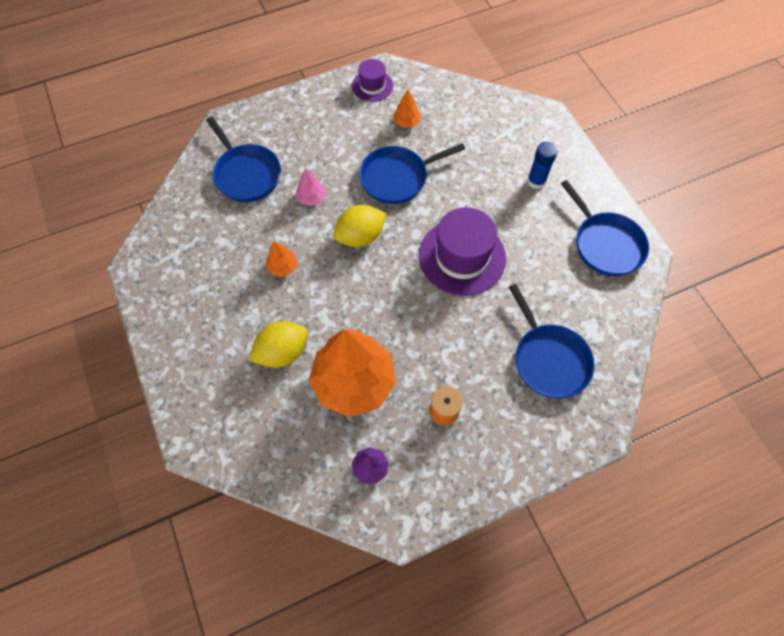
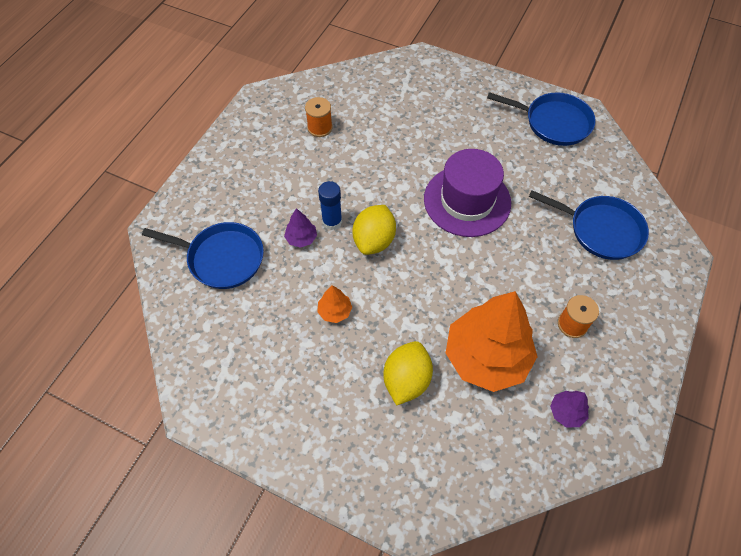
camera: 40 degrees left, 5 degrees down
pink tree [296,168,326,206] -> purple tree [284,208,317,248]
purple hat [352,59,393,102] -> none
blue pan [359,143,465,204] -> none
orange tree [393,90,421,128] -> orange spool [305,97,333,137]
blue glue stick [527,142,558,189] -> blue glue stick moved to [318,181,342,230]

